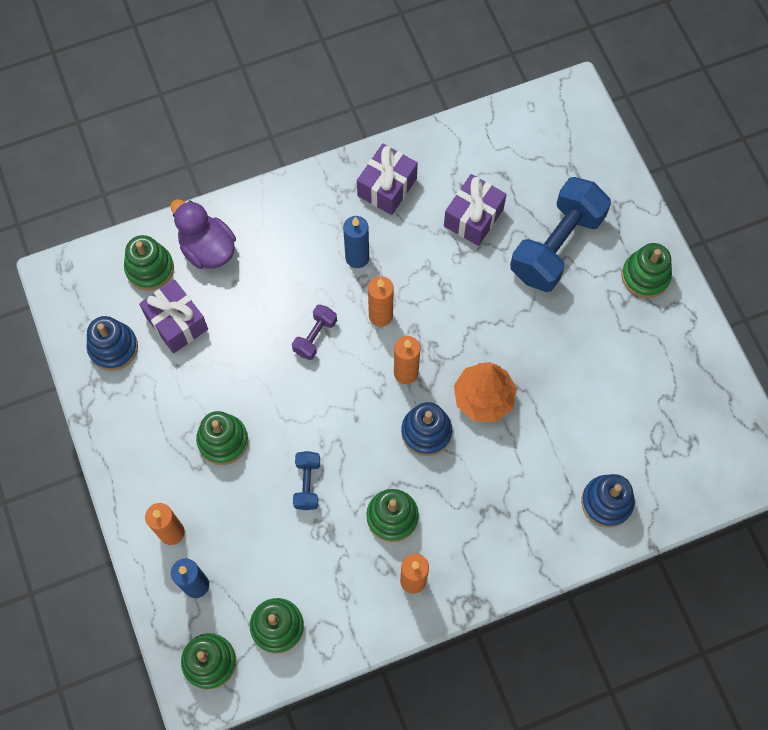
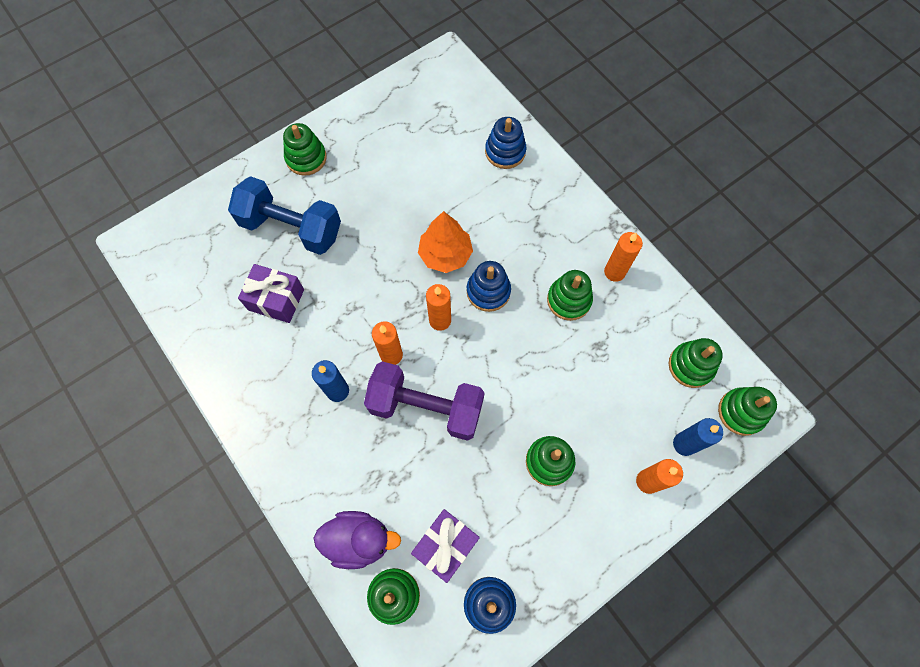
camera: 105 degrees left, 0 degrees up
purple duck [170,199,236,269] -> purple duck turned 120 degrees counterclockwise [314,511,401,569]
purple dumbbell [292,304,337,360] -> purple dumbbell [364,361,484,441], size x2.16
blue dumbbell [293,451,320,510] -> none
purple gift [357,144,418,215] -> none

